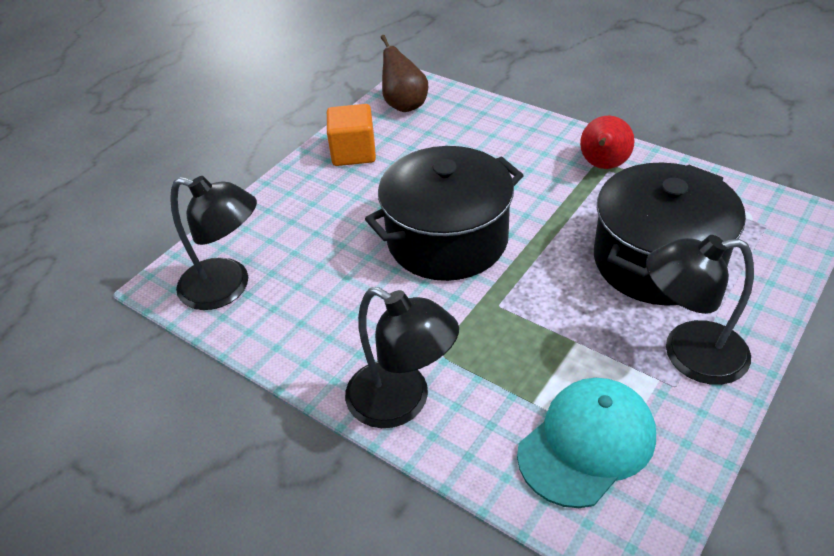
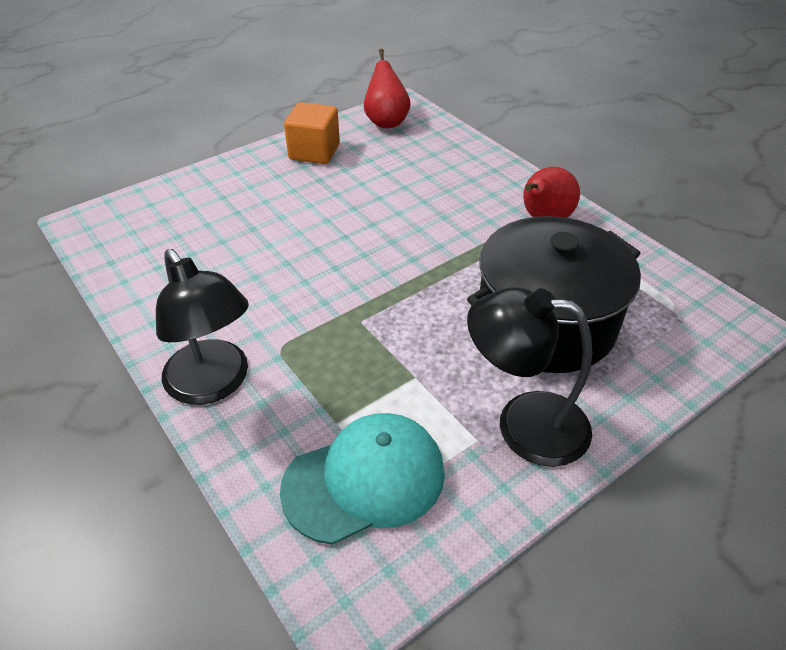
camera: 15 degrees right, 0 degrees up
black lamp [170,176,257,310] -> none
black pot [365,146,524,281] -> none
brown pear [381,35,428,112] -> red pear [364,49,411,128]

